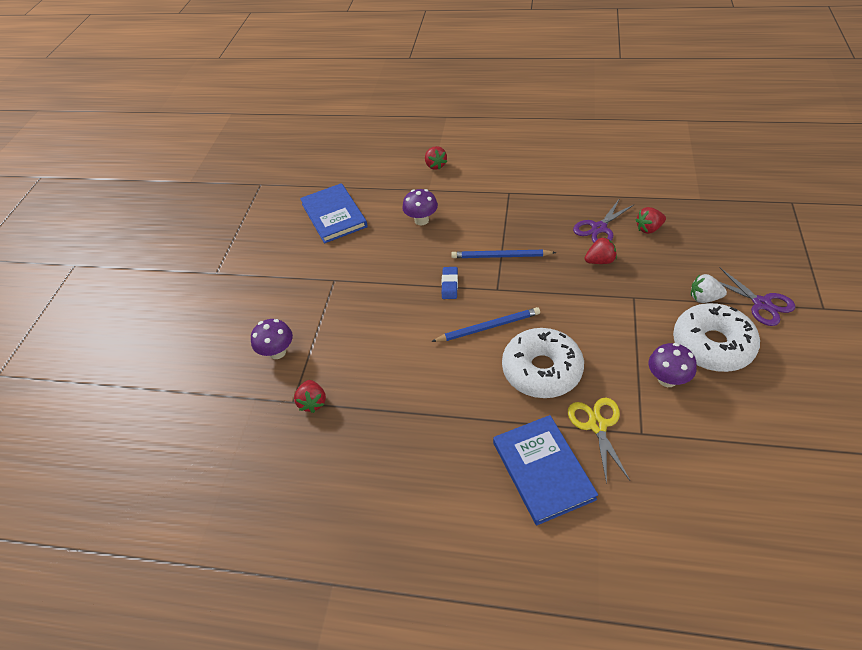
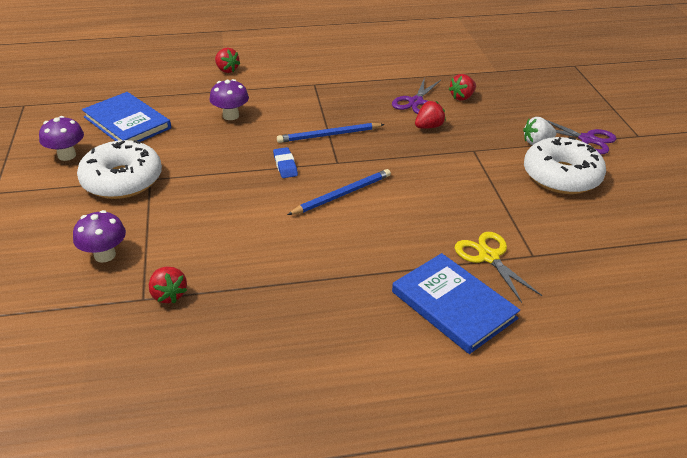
camera: 25 degrees left, 10 degrees down
white donut [502,328,584,398] -> white donut moved to [77,140,162,199]
purple mushroom [648,343,697,387] -> purple mushroom moved to [39,116,84,161]

